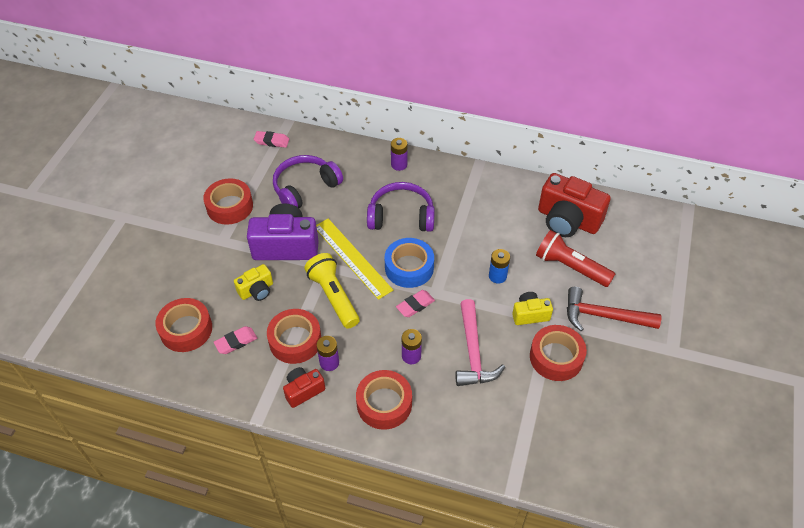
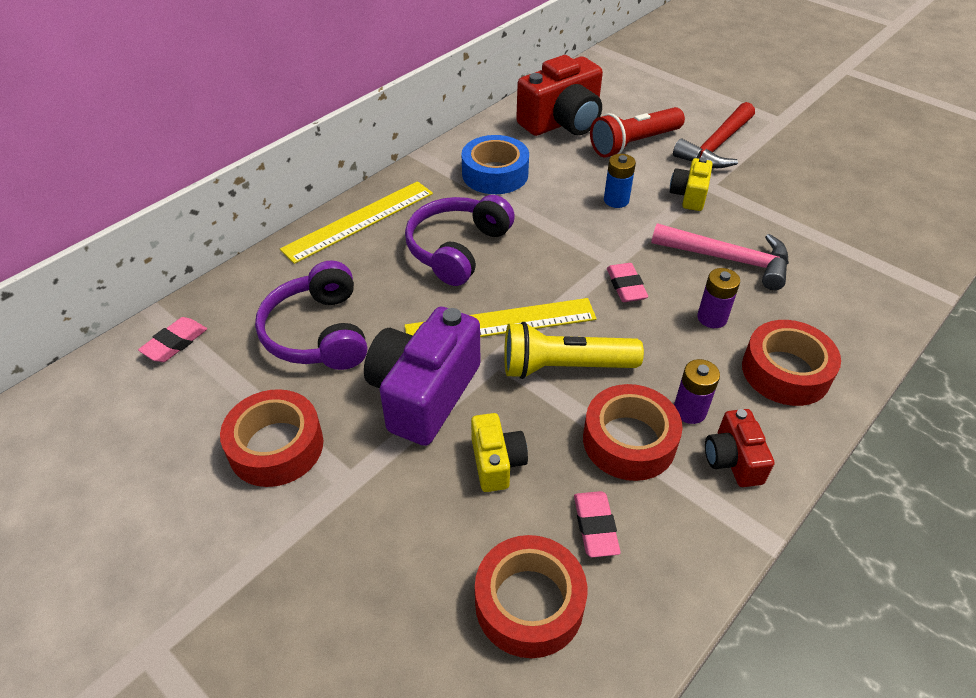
camera: 65 degrees left, 5 degrees down
blue tape [385,238,434,288] -> blue tape moved to [462,135,529,194]
purple battery [391,138,407,171] -> yellow ruler [280,181,433,264]
red tape [530,325,587,381] -> none

